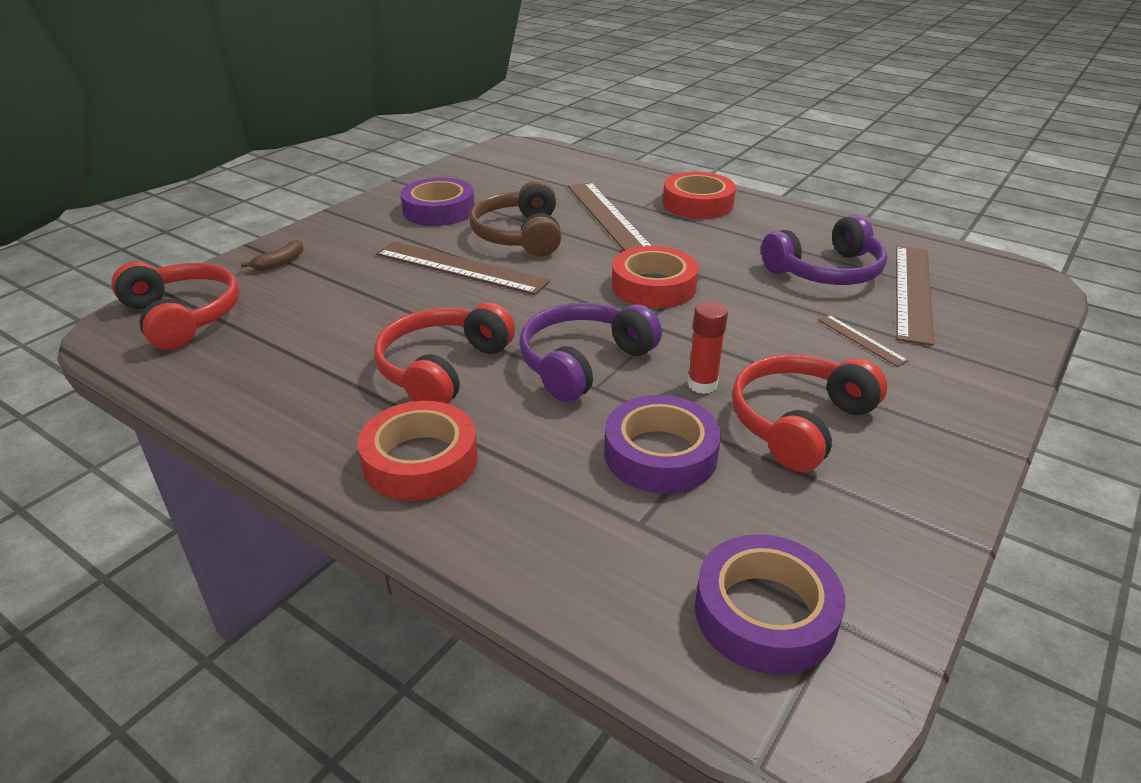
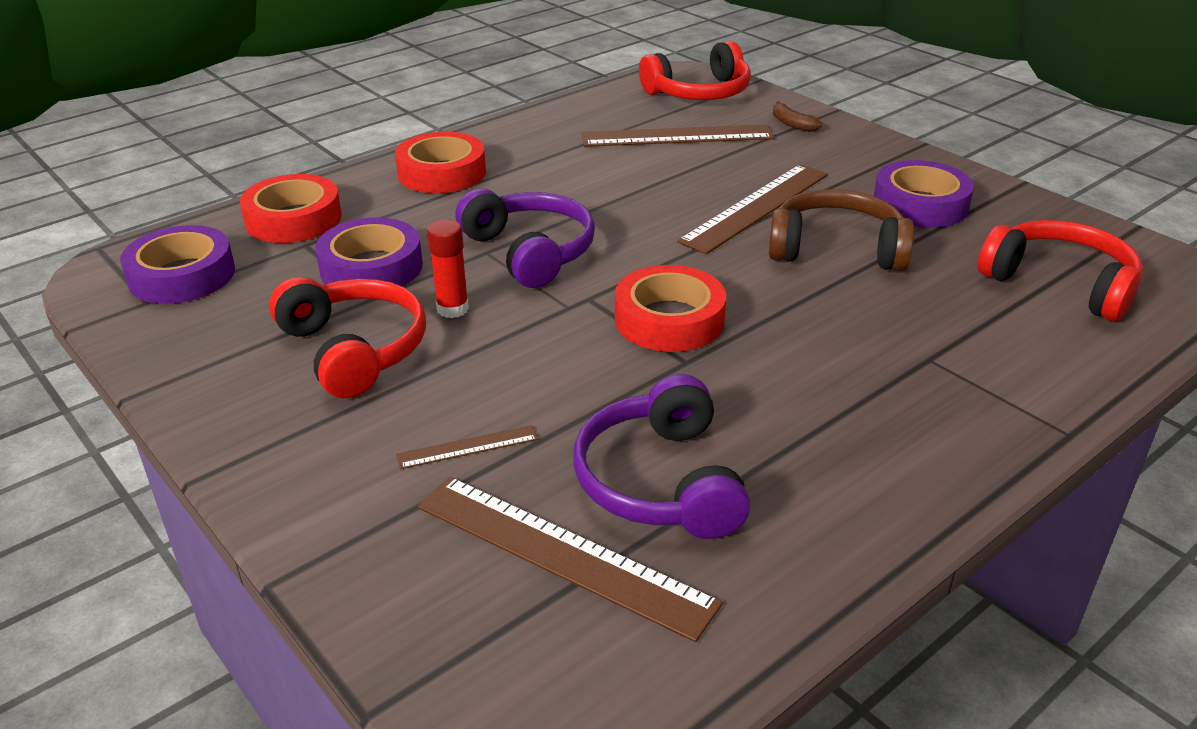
camera: 105 degrees right, 0 degrees up
red headphones [374,302,515,404] -> red headphones moved to [978,220,1143,321]
brown ruler [568,182,651,251] -> brown ruler moved to [582,124,774,147]
red tape [663,172,736,219] -> red tape moved to [240,174,342,243]

